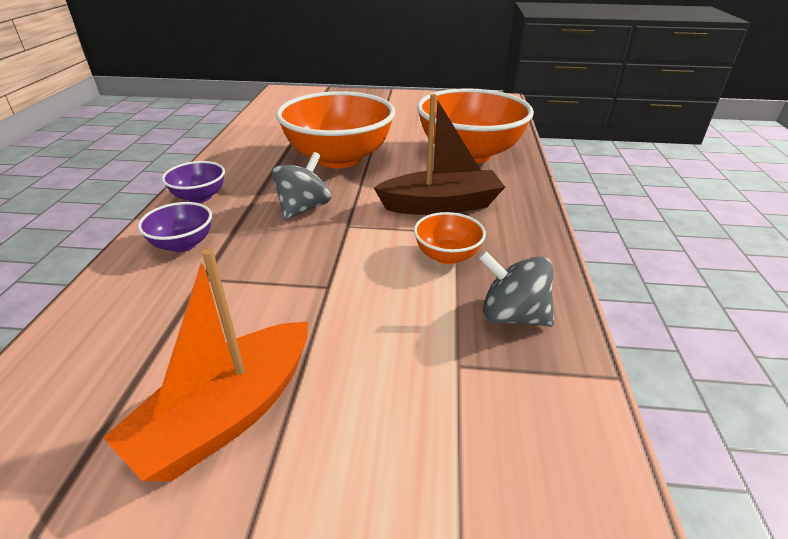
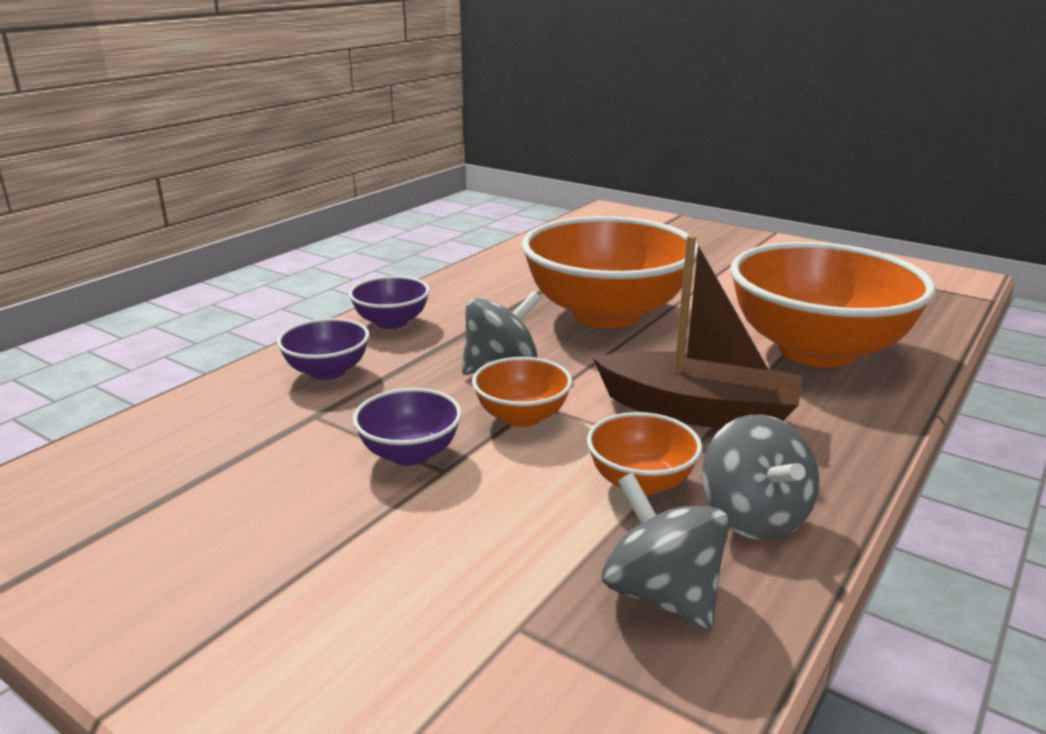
camera: 30 degrees right, 10 degrees down
orange boat [103,248,308,481] -> none
none -> purple bowl [353,388,462,466]
none -> orange bowl [472,357,572,427]
none -> grey spinning top [702,415,819,540]

